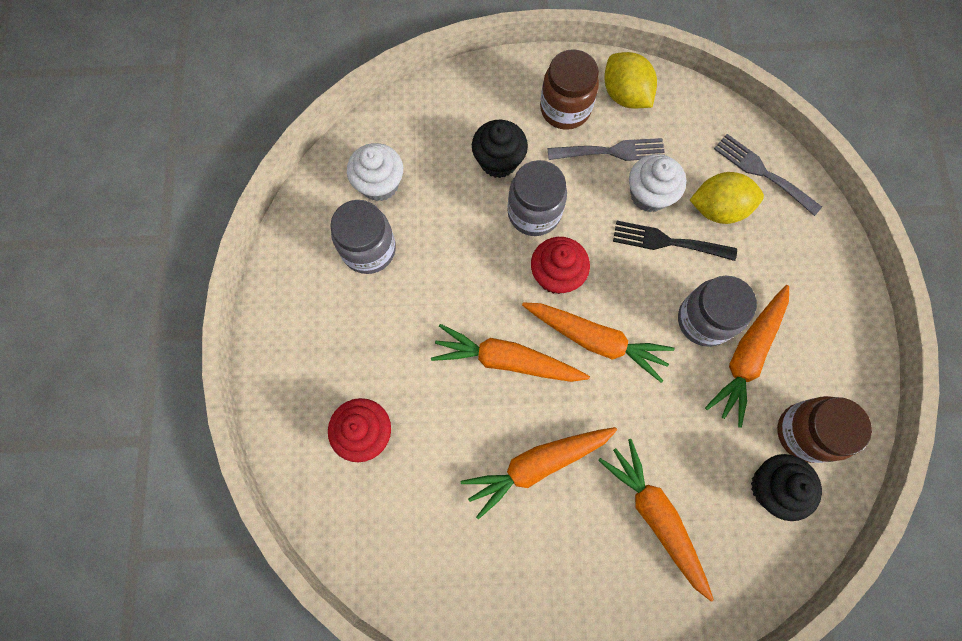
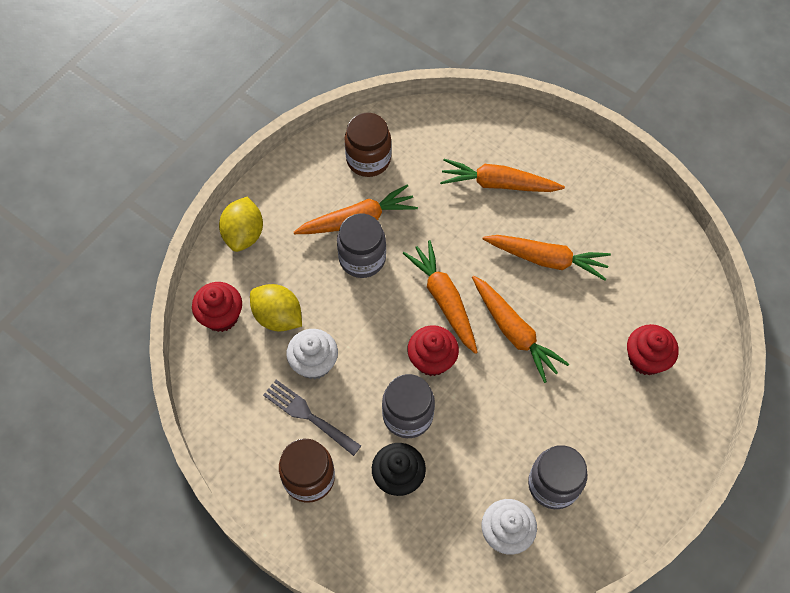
camera: 140 degrees left, 10 degrees down
orange carrot [598,439,714,602] -> orange carrot turned 90 degrees clockwise [440,159,565,192]
yellow lemon [604,52,657,108] -> yellow lemon moved to [219,197,263,252]
black fork [613,221,737,261] -> none
grey fork [714,134,822,216] -> red cupcake [192,282,242,332]
black cupcake [751,454,822,521] -> none

